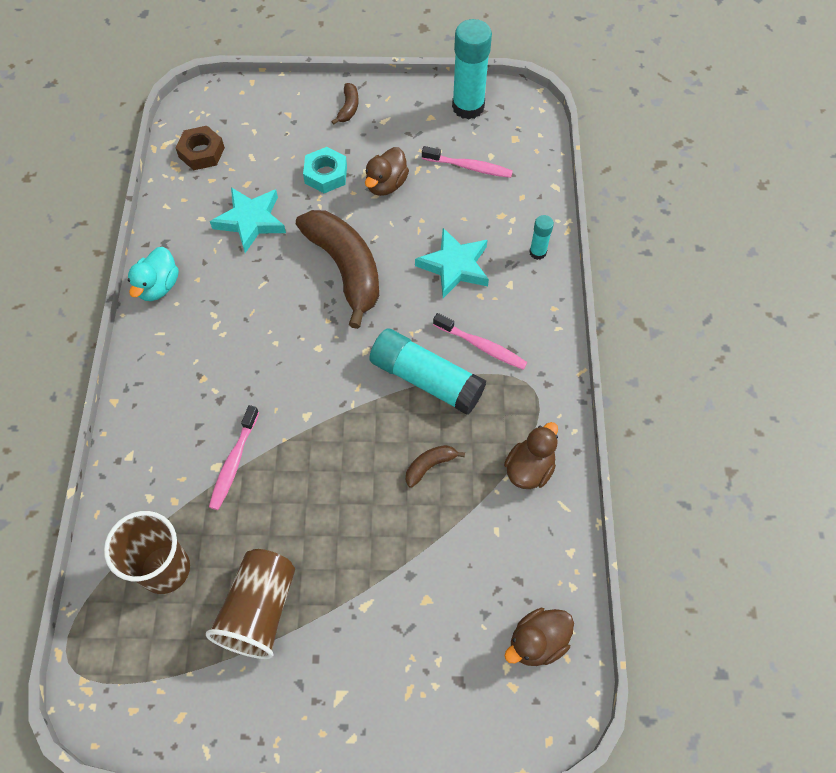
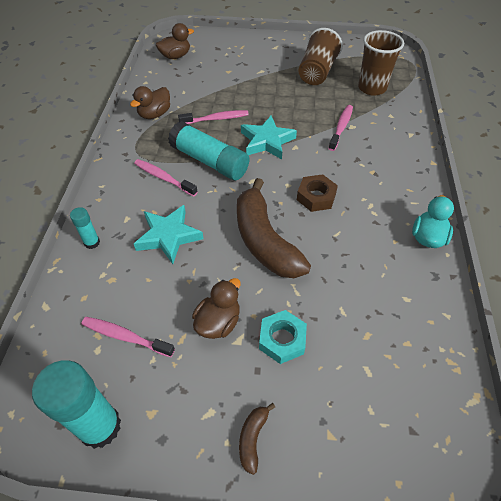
camera: 175 degrees left, 10 degrees down
brown nut [175,126,225,170] -> brown nut moved to [297,174,338,212]
turquoise star [210,187,286,253] -> turquoise star moved to [241,116,297,159]
brown banana [406,445,465,488] -> pink toothbrush [178,110,249,124]

